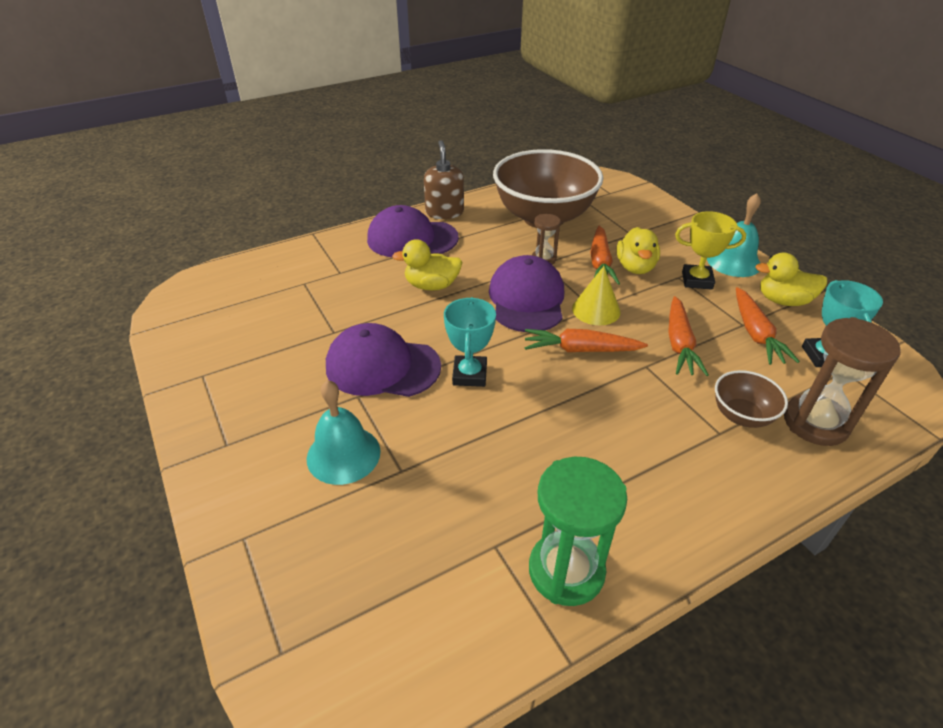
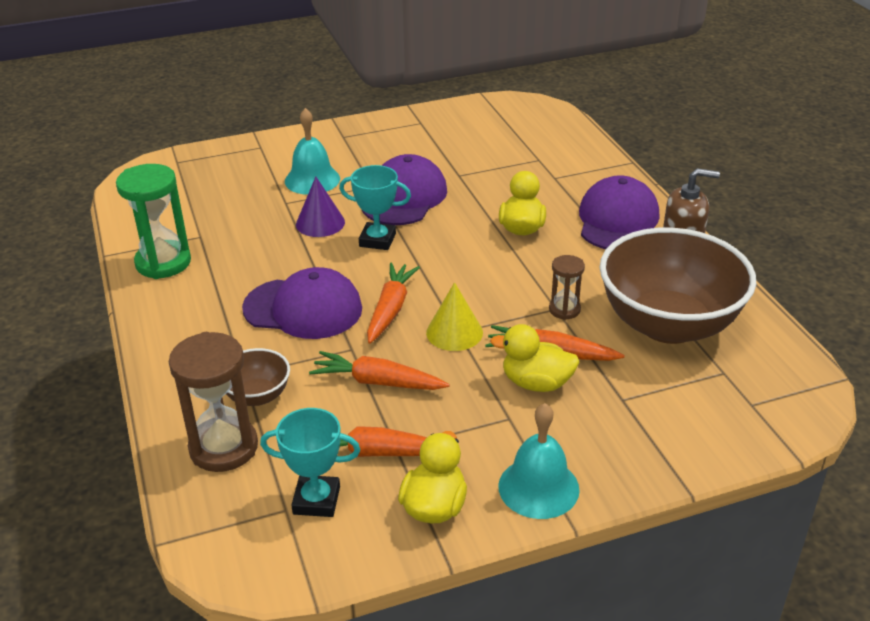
camera: 100 degrees right, 5 degrees down
purple cap [489,255,564,332] -> purple cap moved to [242,267,362,339]
yellow trophy [675,211,746,290] -> none
none -> purple cone [296,177,345,237]

